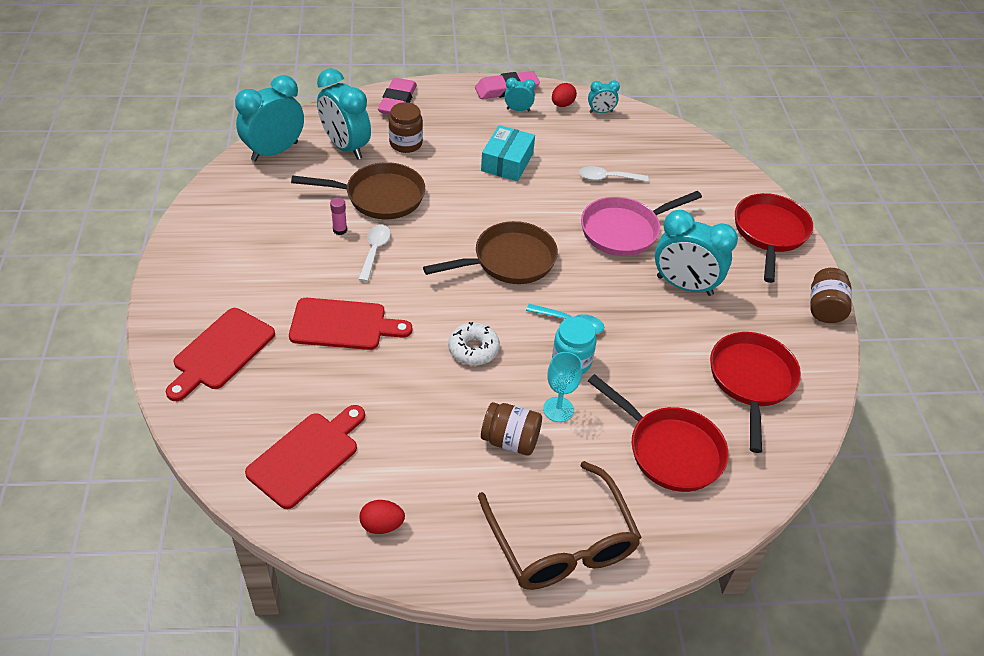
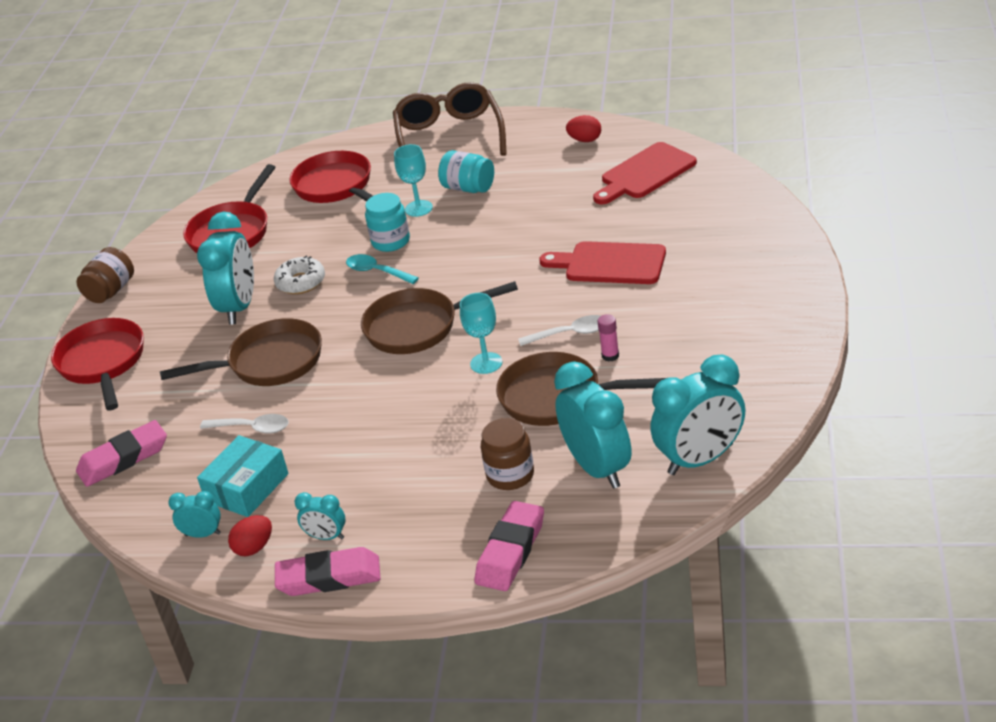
camera: 160 degrees left, 10 degrees down
red cutting board [165,308,275,401] -> none
white spoon [358,225,391,282] -> white spoon turned 120 degrees counterclockwise [518,315,600,346]
white donut [448,322,500,365] -> white donut moved to [274,256,325,294]
turquoise box [481,125,535,181] -> turquoise box moved to [197,435,289,517]
brown jar [481,402,542,455] -> turquoise jar [438,150,494,193]
pink pan [581,191,702,256] -> brown pan [160,318,322,386]
turquoise clock [655,210,738,296] -> turquoise clock turned 60 degrees clockwise [197,212,254,325]
red pan [735,193,813,283] -> red pan turned 135 degrees clockwise [51,318,144,410]
none -> pink eraser [76,420,167,487]
none -> turquoise goblet [460,293,502,374]

